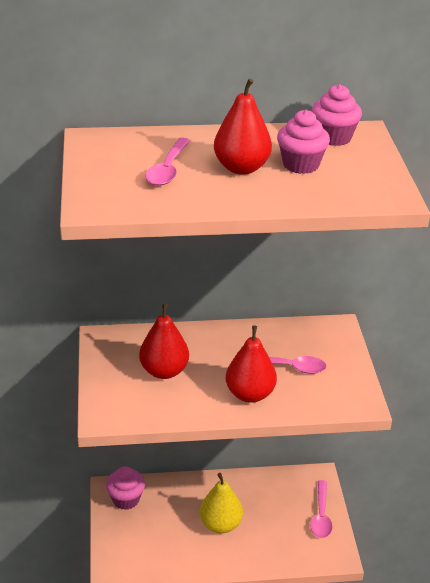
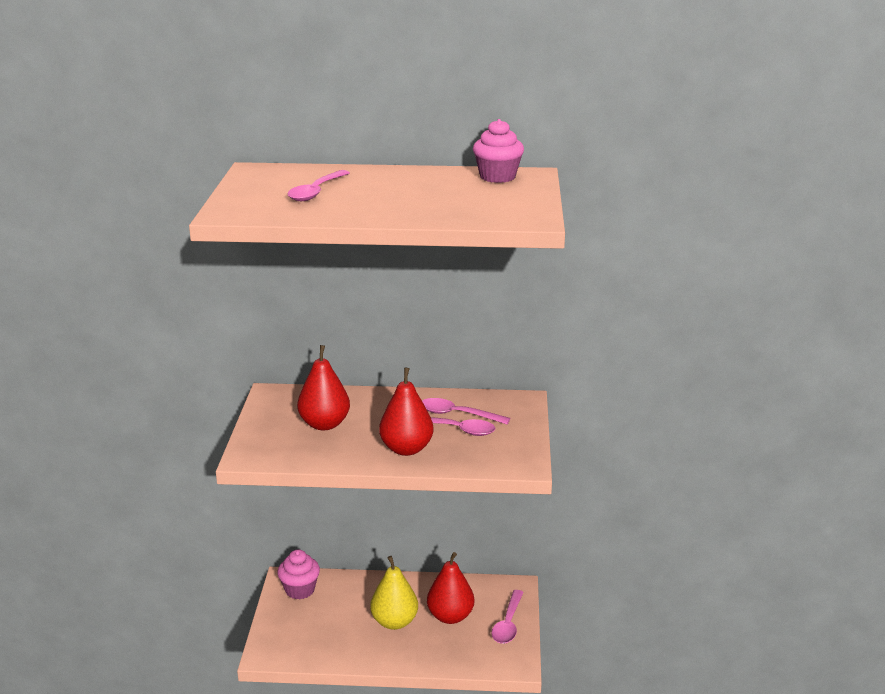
camera: 10 degrees right, 10 degrees down
red pear [214,78,272,175] -> red pear moved to [427,552,474,624]
pink cupcake [277,110,330,174] -> none
none -> pink spoon [422,398,510,424]

